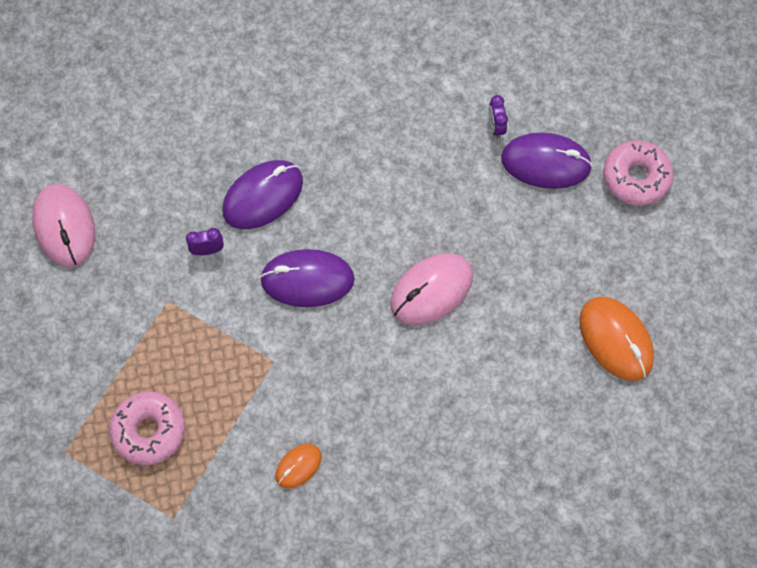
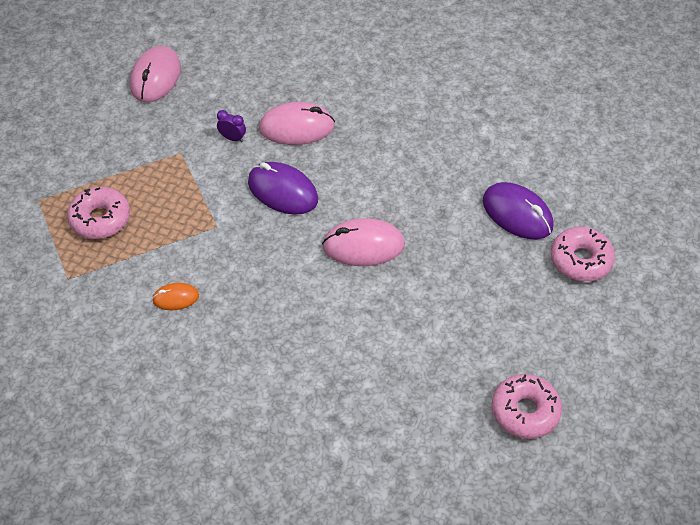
camera: 35 degrees right, 15 degrees down
purple mouse [222,160,303,229] -> pink mouse [259,102,335,145]
purple clock [489,95,508,139] -> none
orange mouse [579,297,654,381] -> none
none -> pink donut [492,374,562,439]

